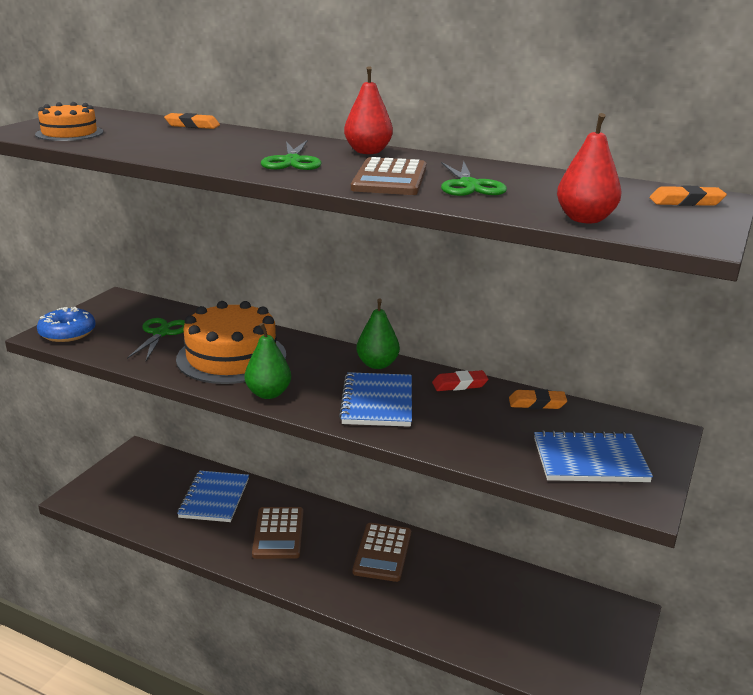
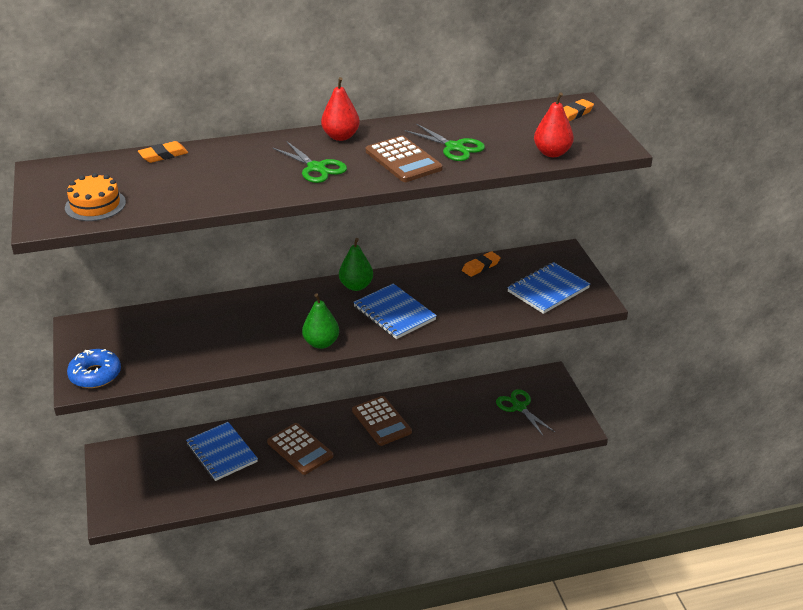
camera: 40 degrees left, 10 degrees up
green scissors [127,318,185,361] -> green scissors moved to [496,389,555,437]
orange cake [176,301,286,384] -> none
red eraser [432,370,488,391] -> none

